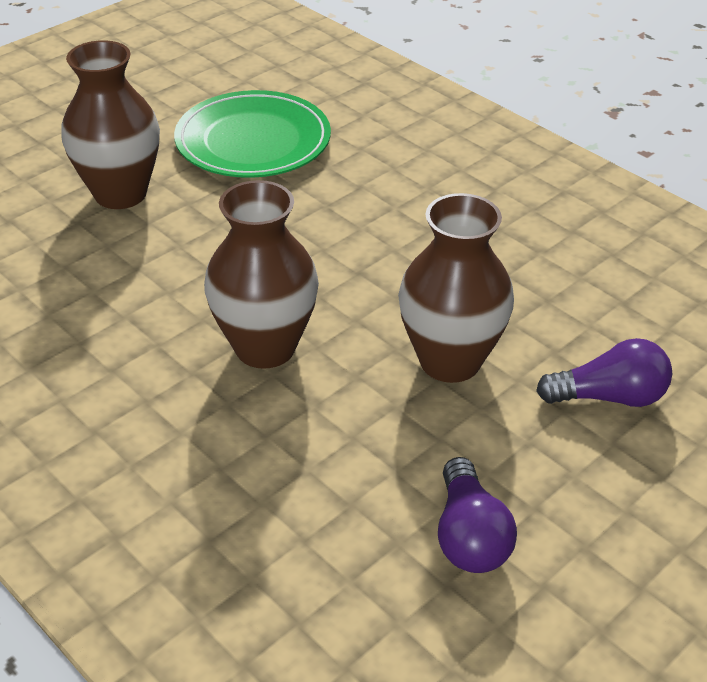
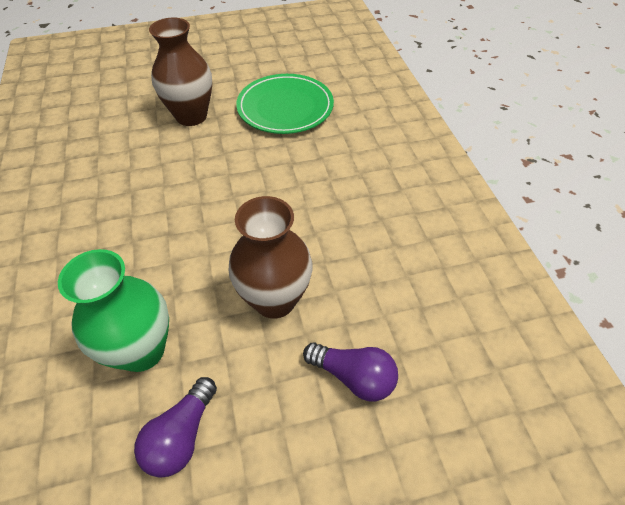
camera: 30 degrees right, 10 degrees up
brown vase [204,180,319,369] -> none
none -> green vase [58,249,169,372]

